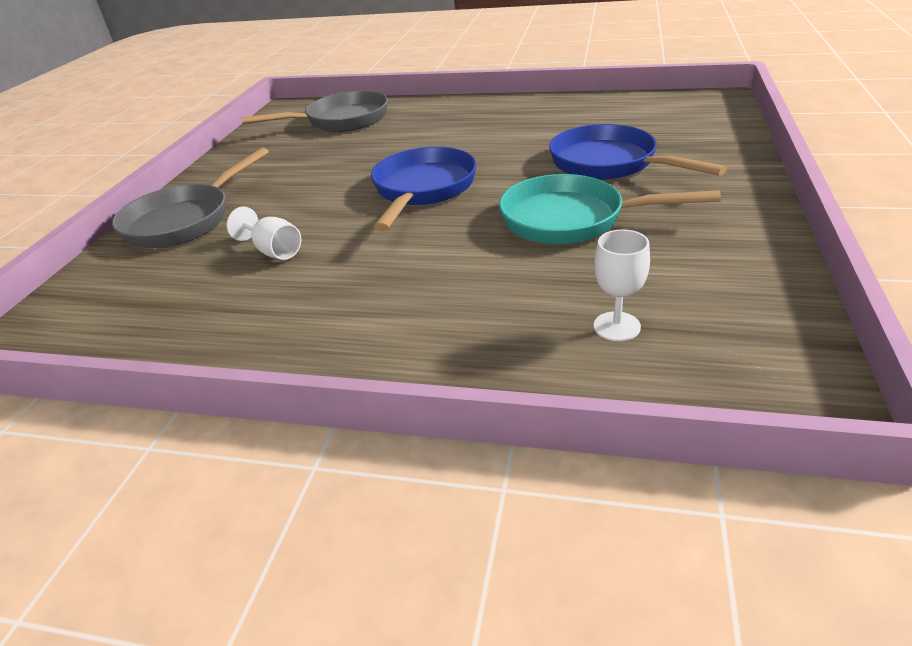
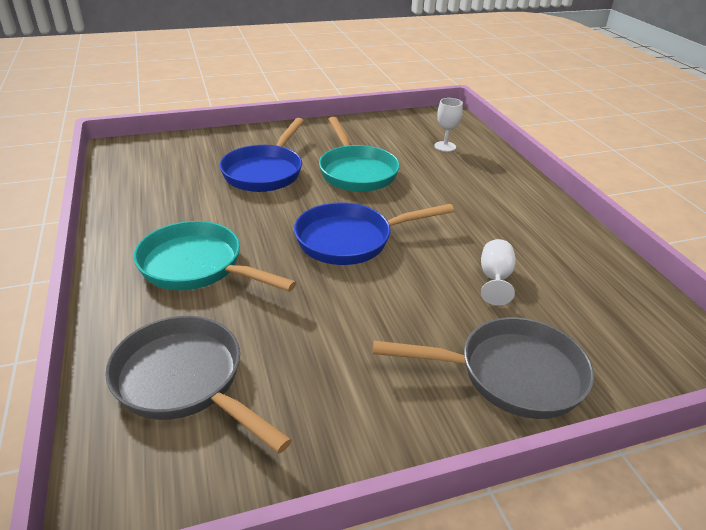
camera: 125 degrees left, 0 degrees up
none -> turquoise pan [134,221,297,292]

